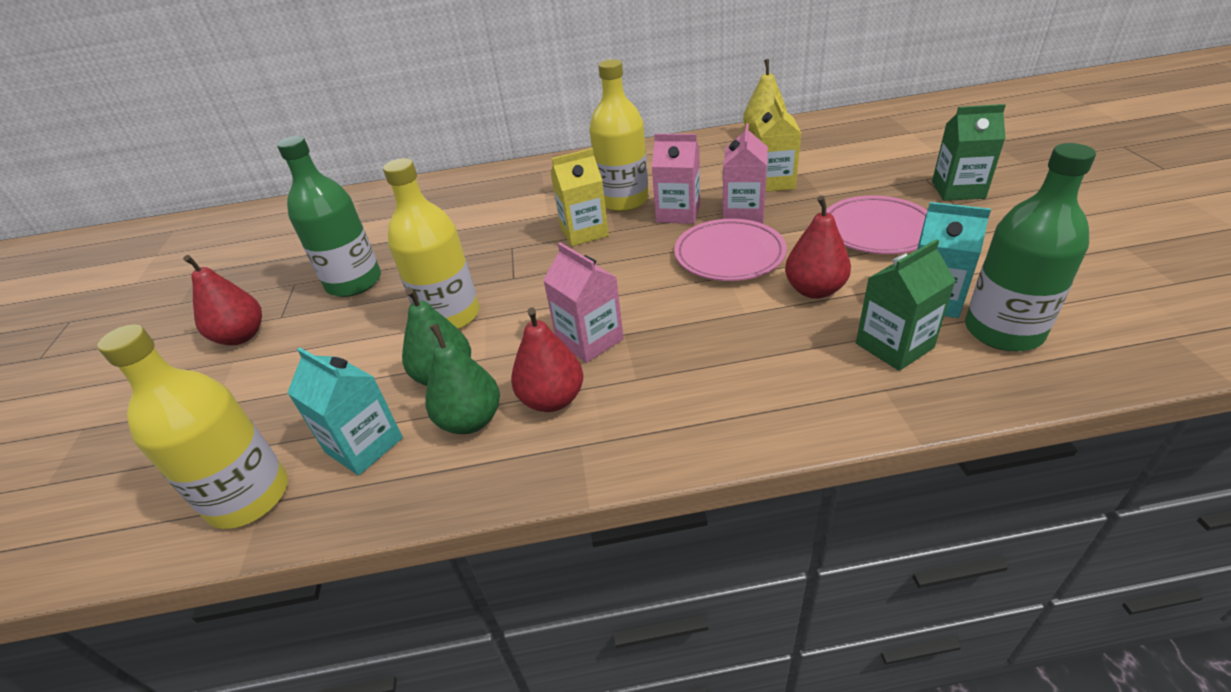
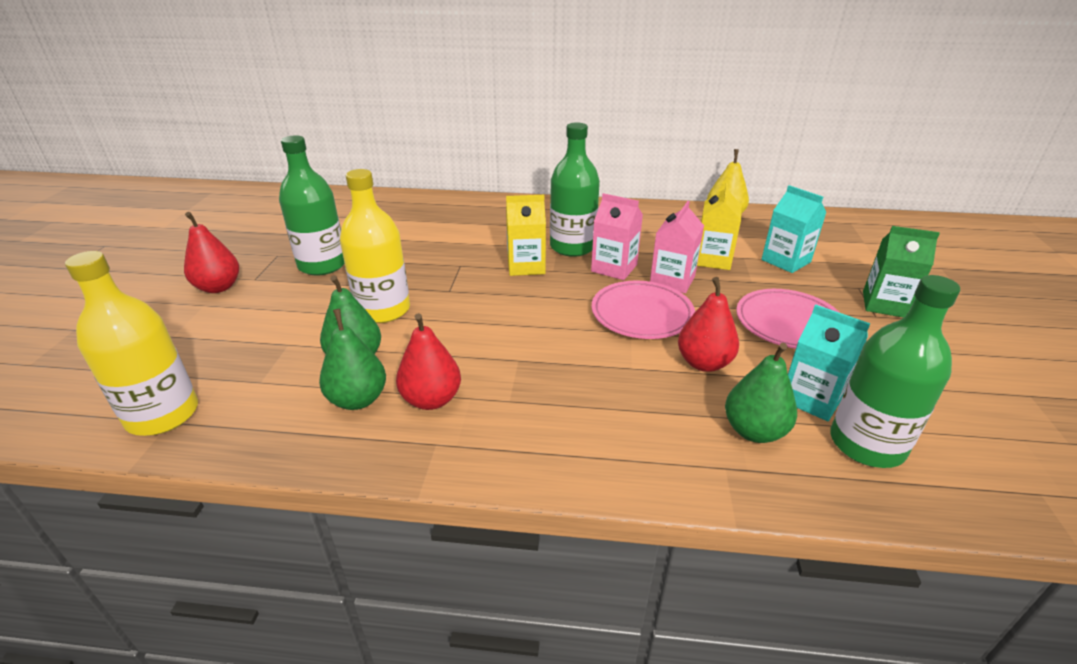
camera: 10 degrees right, 5 degrees down
turquoise carton [287,347,403,476] -> turquoise carton moved to [761,185,827,273]
pink carton [543,243,624,363] -> none
yellow bottle [589,59,649,212] -> green bottle [550,122,600,257]
green carton [856,239,956,371] -> green pear [725,343,797,443]

